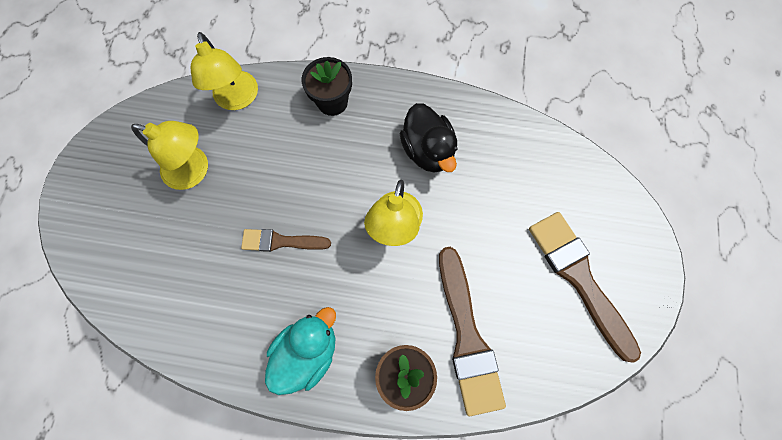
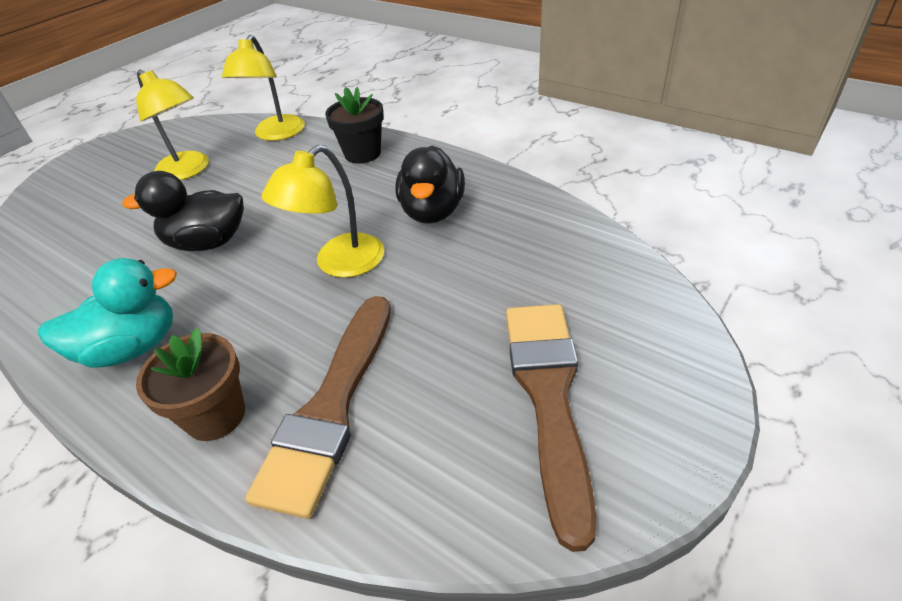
camera: 30 degrees right, 30 degrees down
brown brush [241,229,331,252] -> black duck [122,171,244,251]

